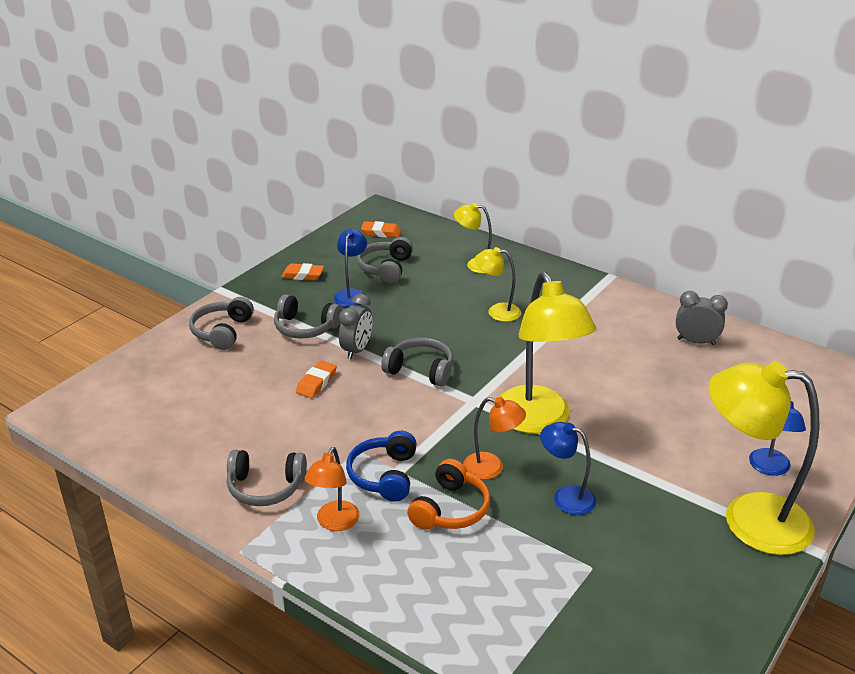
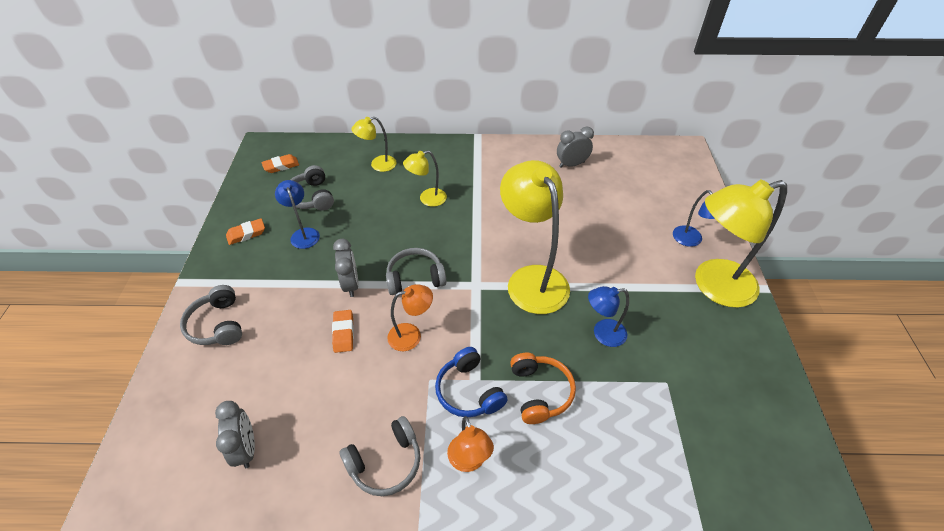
camera: 35 degrees left, 15 degrees up
grey headphones [274,294,342,338] -> none
orange lamp [463,397,526,480] -> orange lamp moved to [387,284,433,351]
yellow lamp [499,272,597,434] -> yellow lamp turned 150 degrees counterclockwise [500,160,570,314]
none -> grey clock [215,401,255,468]

